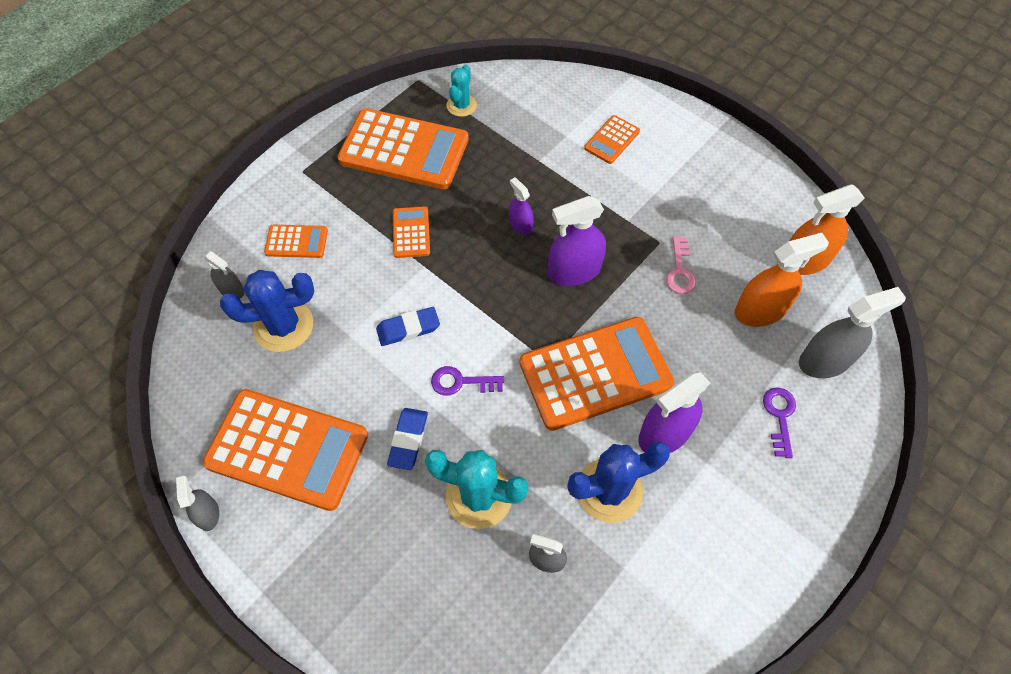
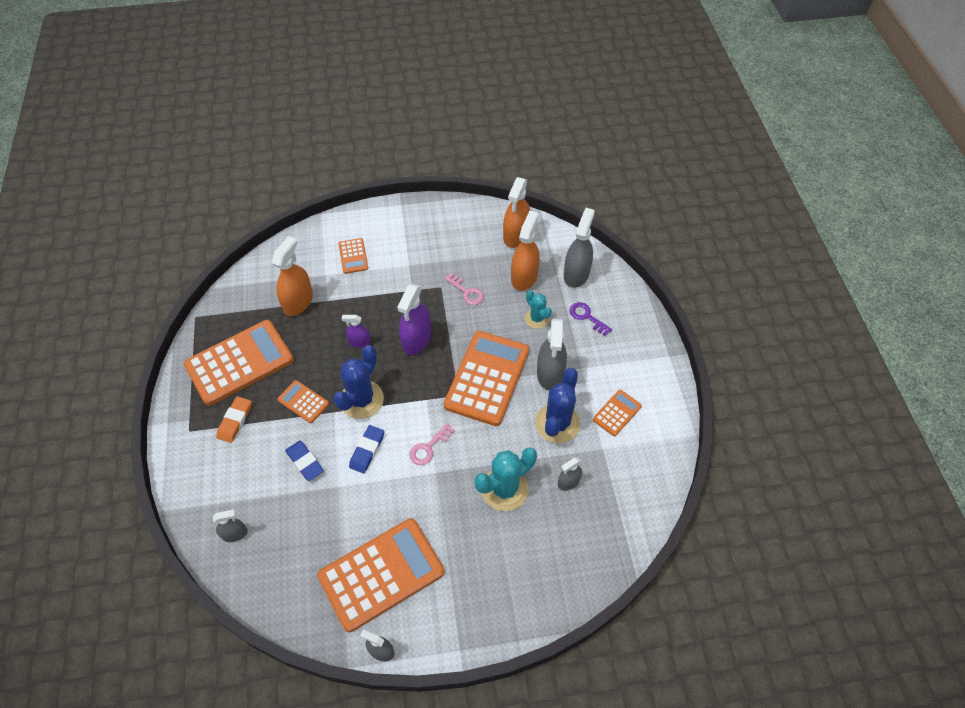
camera: 50 degrees left, 5 degrees down
blue cactus [220,270,314,352] -> blue cactus moved to [333,345,384,419]
orange calculator [264,225,328,258] -> orange calculator moved to [593,390,642,436]
blue eraser [387,408,428,470] -> blue eraser moved to [285,441,324,481]
purple key [431,366,504,396] -> pink key [409,423,455,465]
turquoise cactus [446,65,477,117] -> turquoise cactus moved to [525,290,552,329]
purple spray bottle [638,372,710,453] -> grey spray bottle [537,319,567,391]
none -> orange eraser [216,396,252,443]
none -> orange spray bottle [272,236,313,316]

